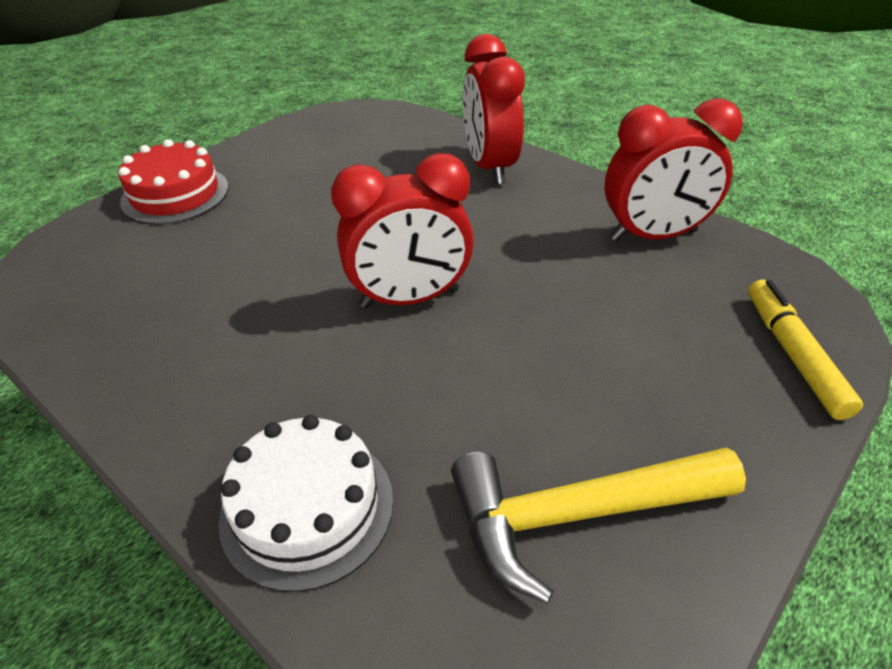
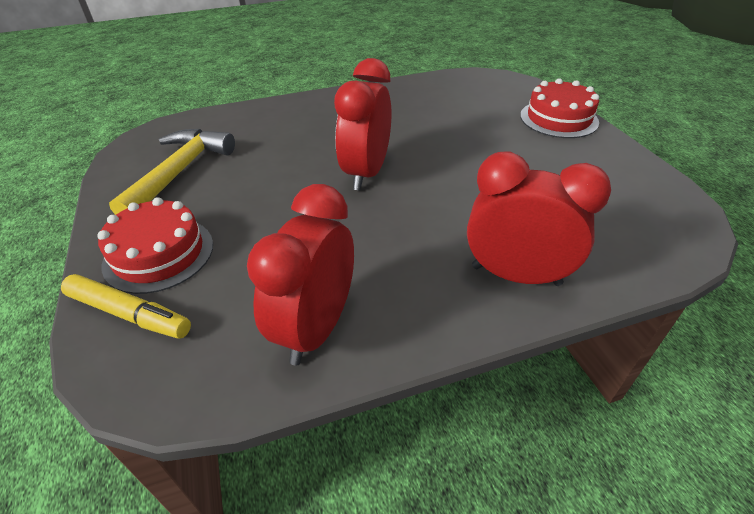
camera: 120 degrees right, 0 degrees up
white cake [218,415,393,592] -> none
none -> red cake [97,197,213,294]

